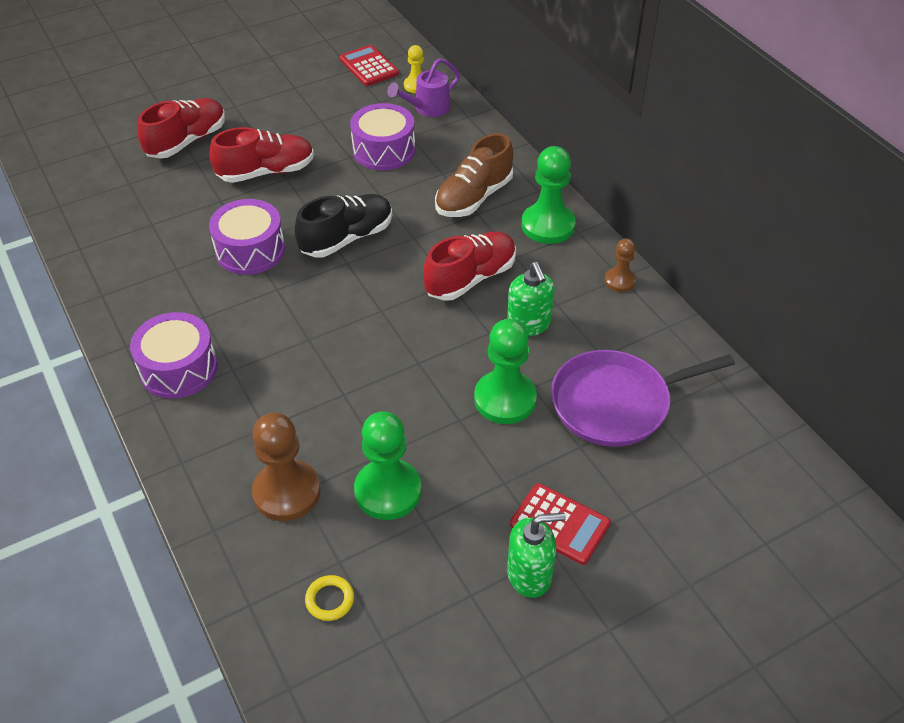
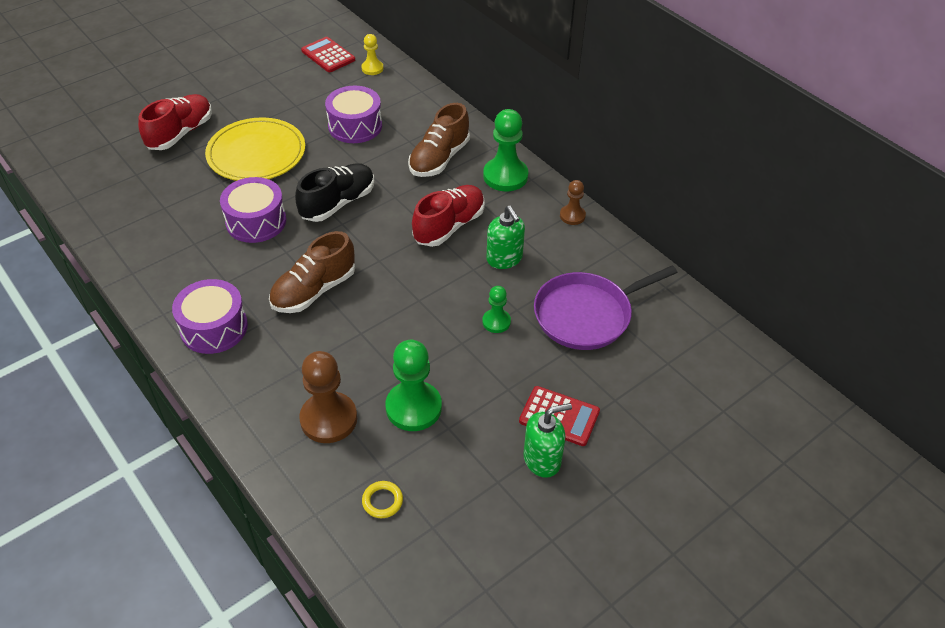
camera: 10 degrees left, 0 degrees up
red shoe [210,127,314,183] -> yellow plate [205,117,305,181]
purple watering can [387,58,460,117] -> none
green pawn [474,319,537,424] -> green pawn [482,286,511,333], size x0.55
none -> brown shoe [269,231,355,313]

